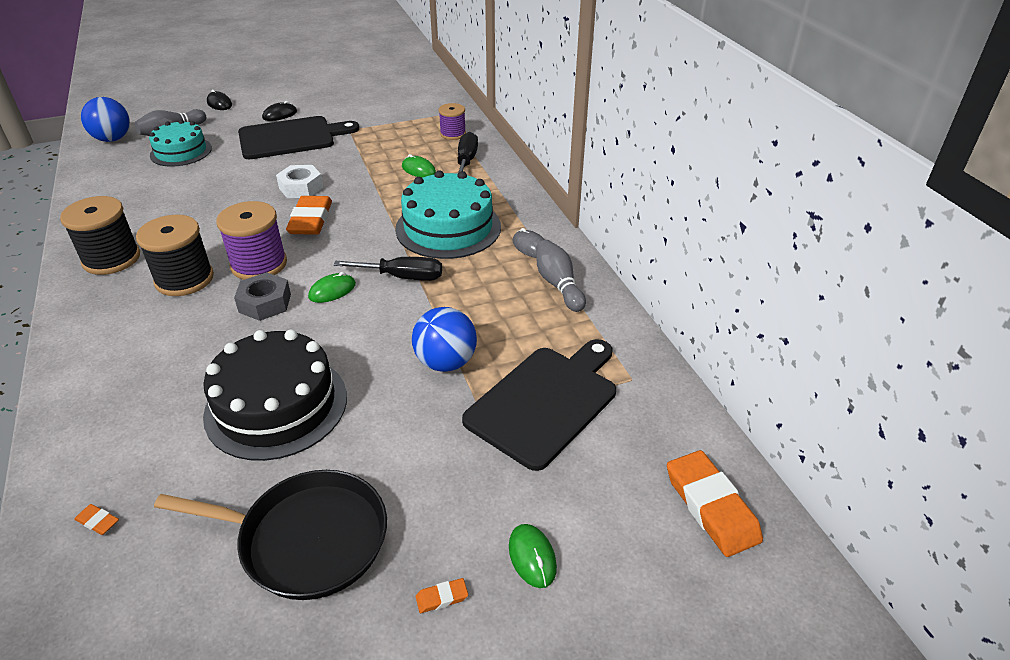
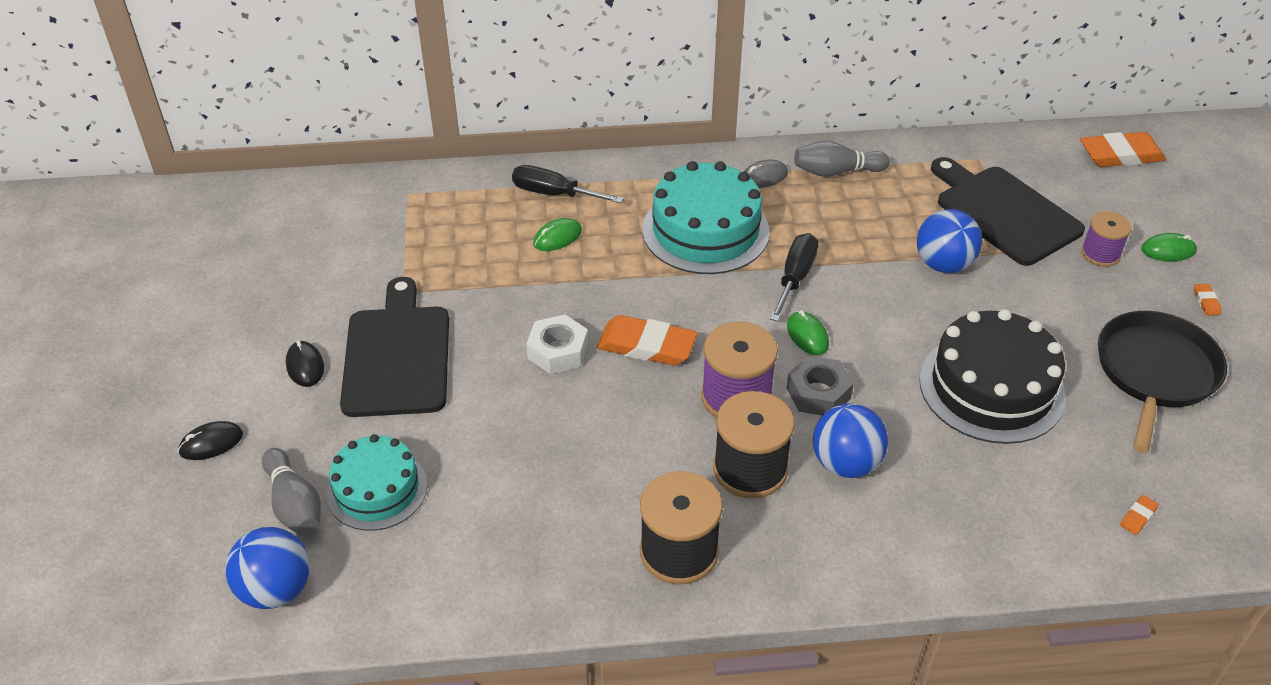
camera: 75 degrees left, 5 degrees up
purple spool [438,103,466,140] -> purple spool moved to [1081,212,1132,267]
none -> blue ball [813,403,888,478]

